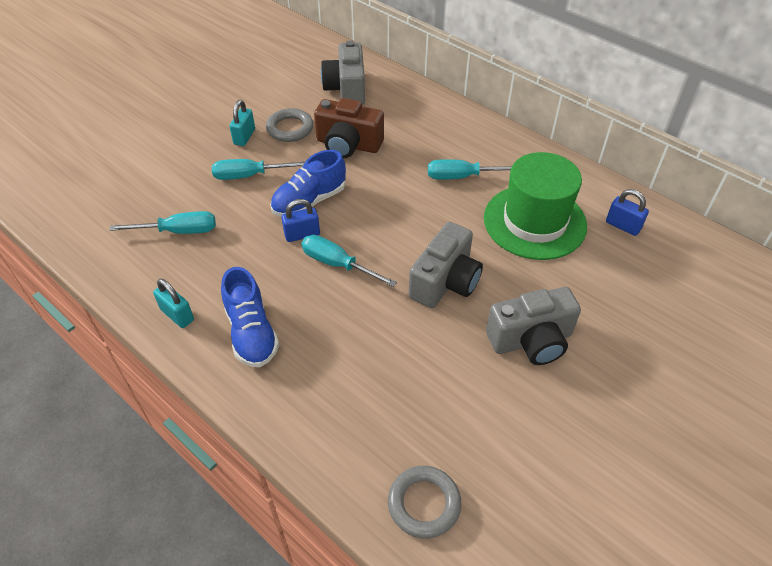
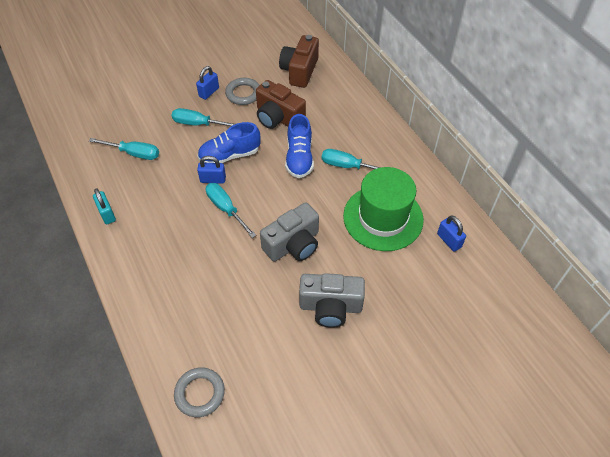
camera: 20 degrees right, 5 degrees up
blue shoe [221,267,279,367] -> blue shoe moved to [285,114,314,178]
turquoise padlock [229,100,255,146] -> blue padlock [196,66,219,100]
grey camera [321,40,365,105] -> brown camera [279,35,319,88]

